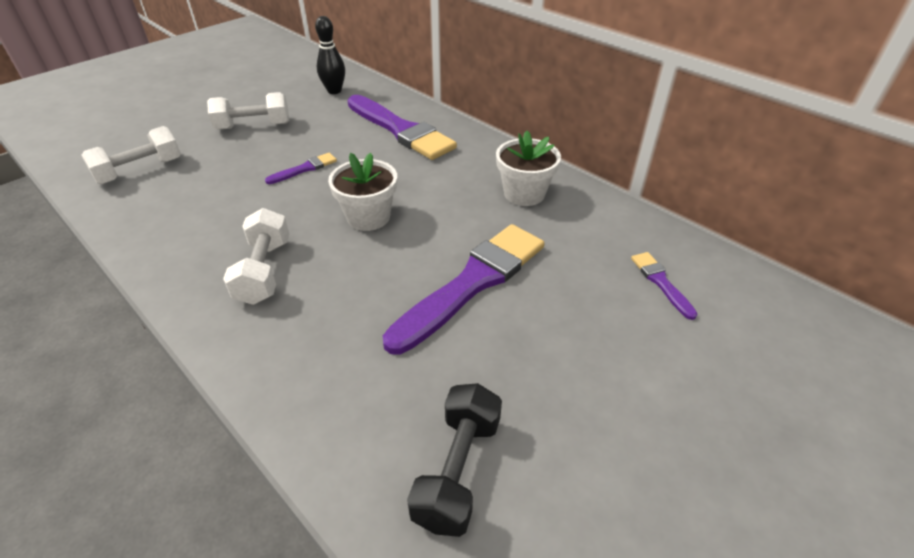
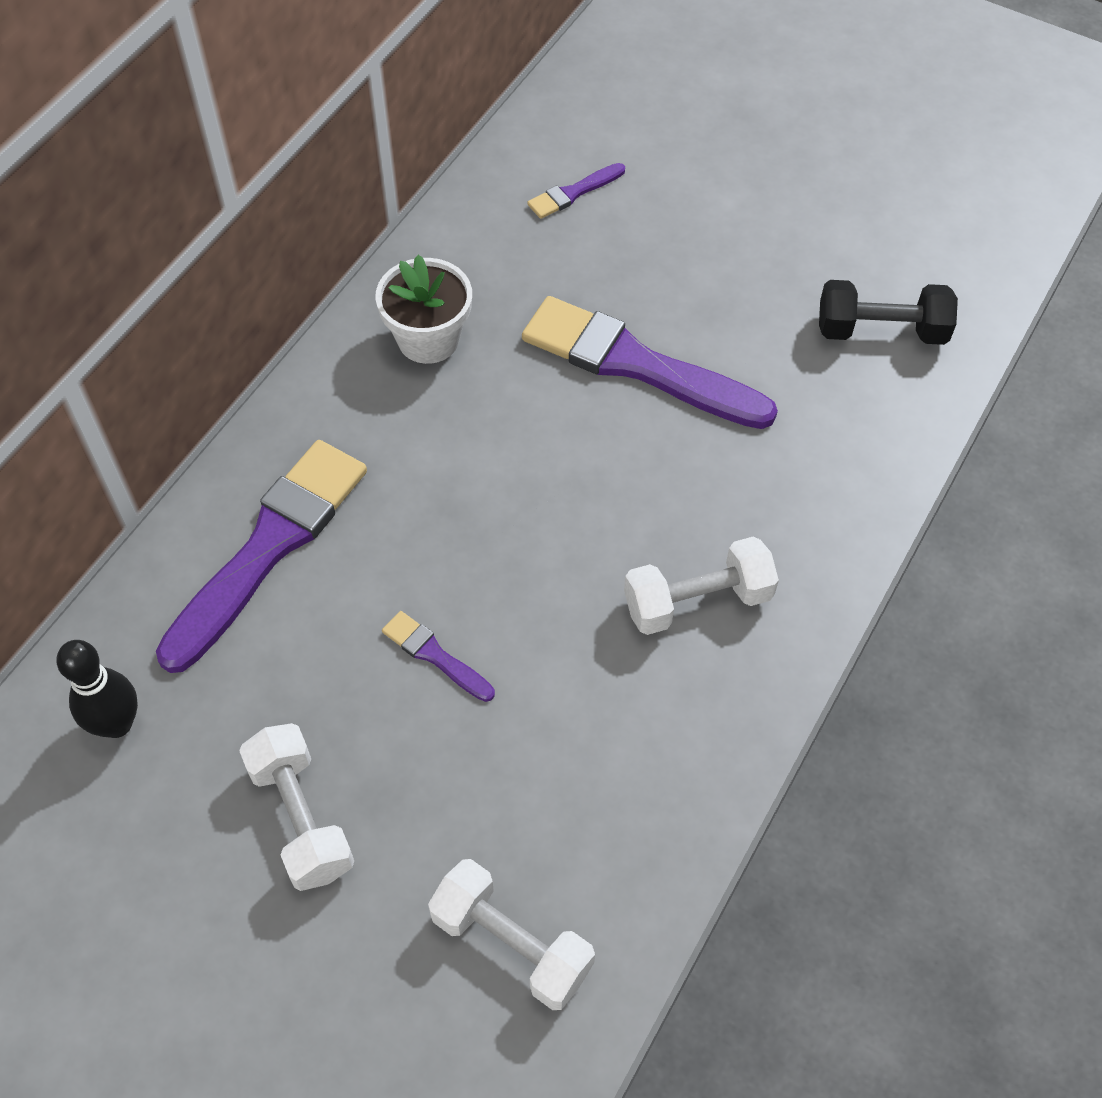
camera: 105 degrees left, 15 degrees up
white flower pot [328,153,397,231] -> none

